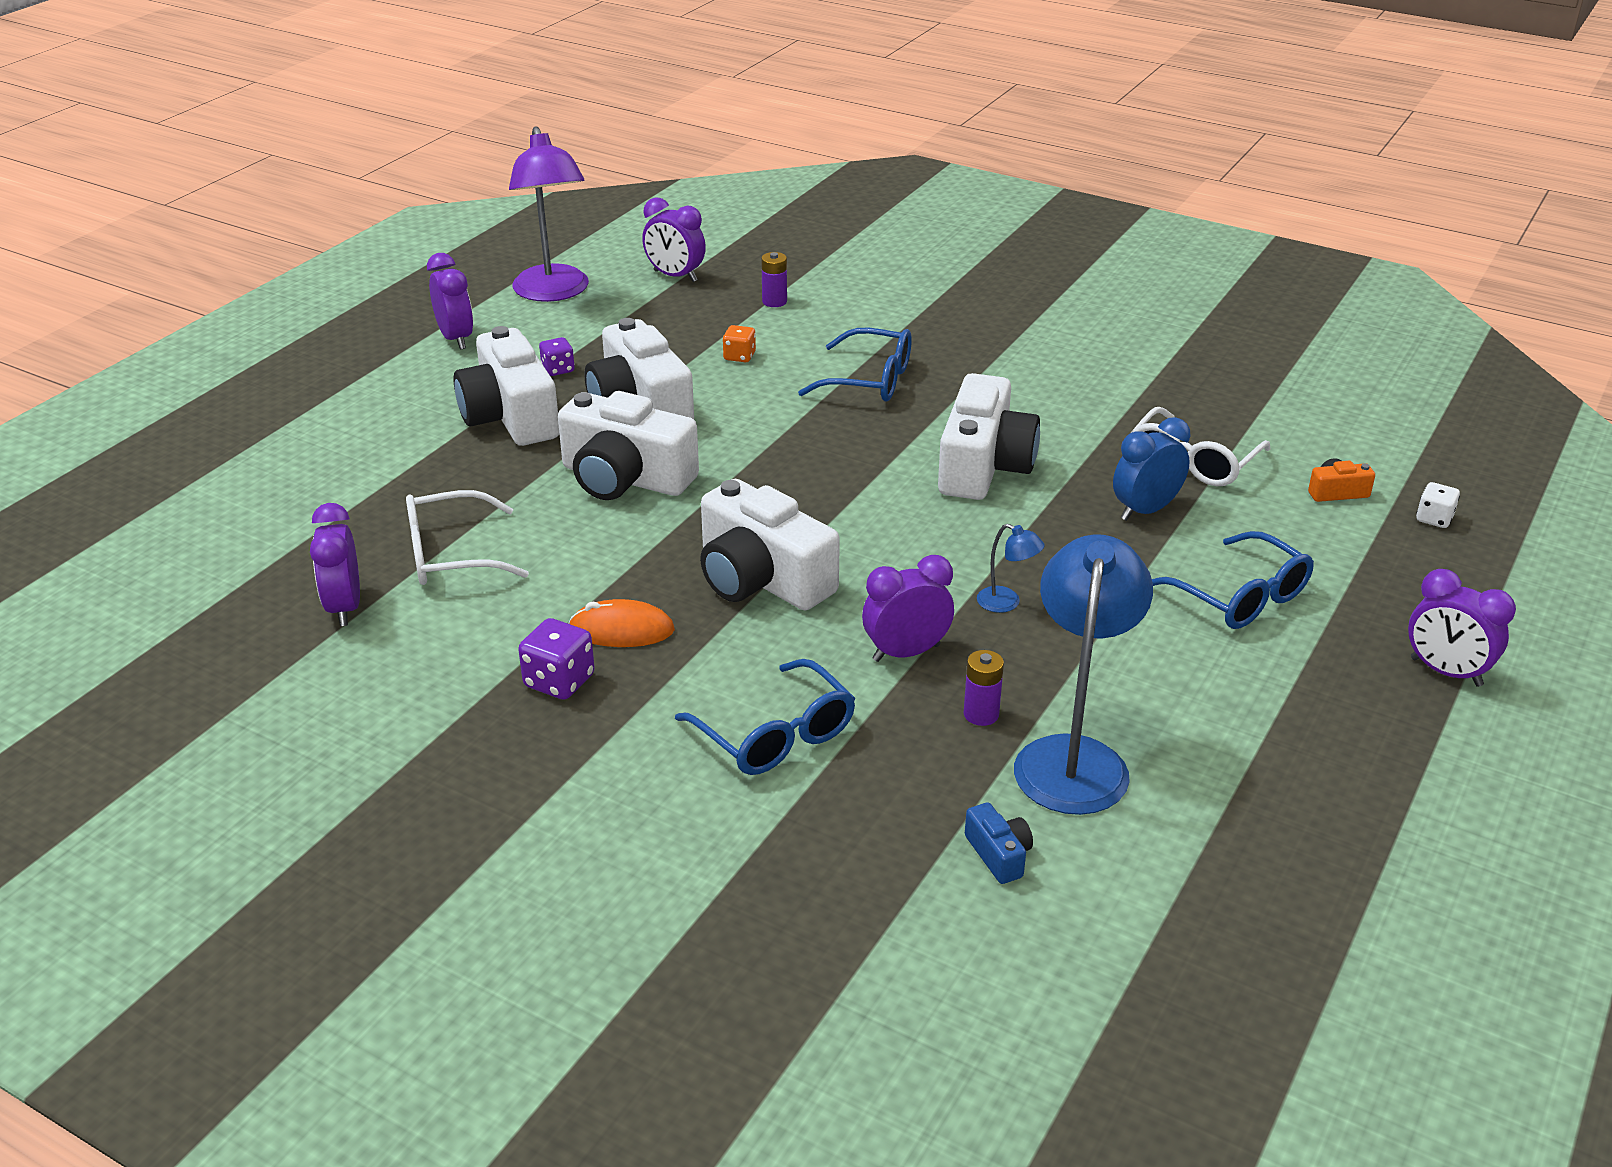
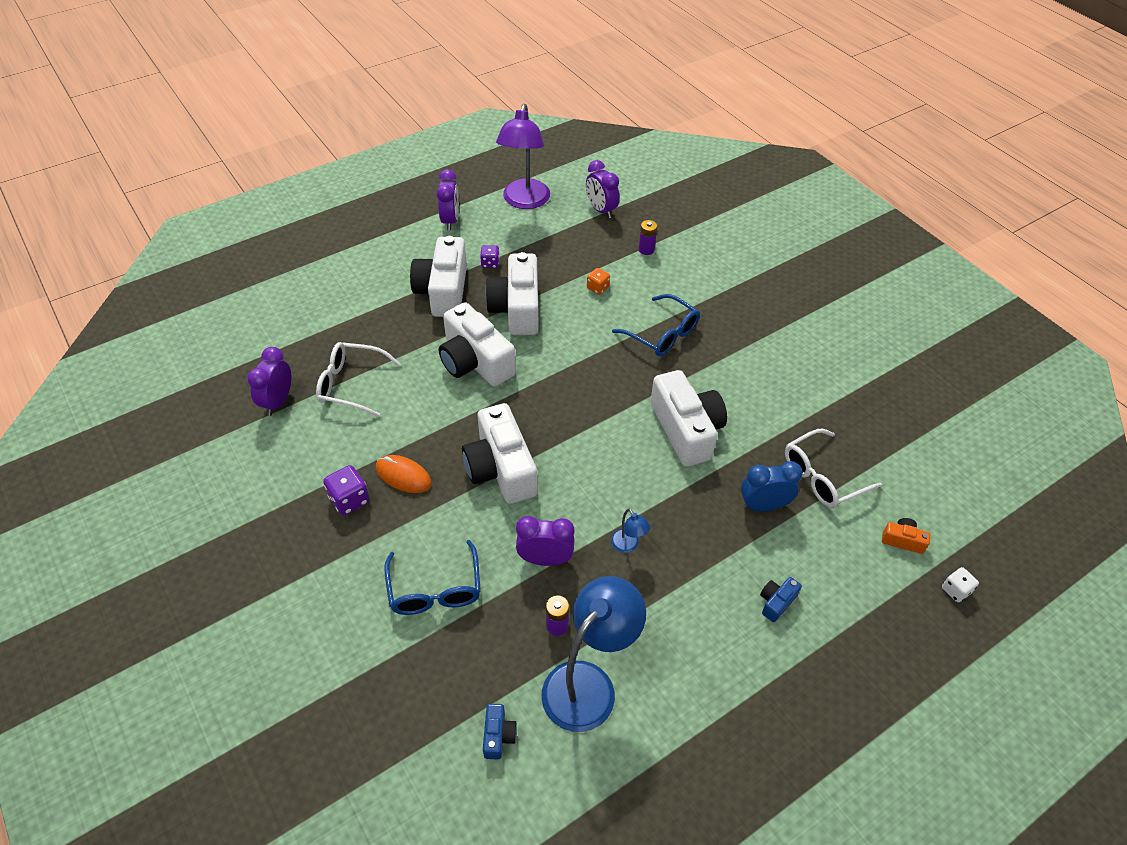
camera: 25 degrees right, 15 degrees up
white camera [938,373,1040,500] -> white camera turned 60 degrees counterclockwise [650,370,727,466]
blue glasses [1152,531,1314,629] -> blue camera [760,577,802,622]
purple clock [1408,569,1516,687] -> none

